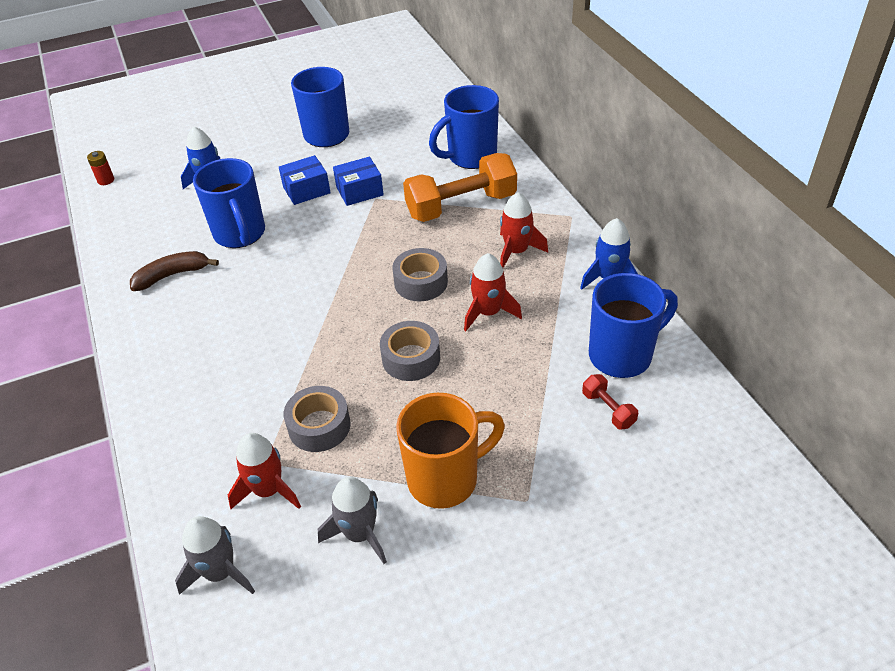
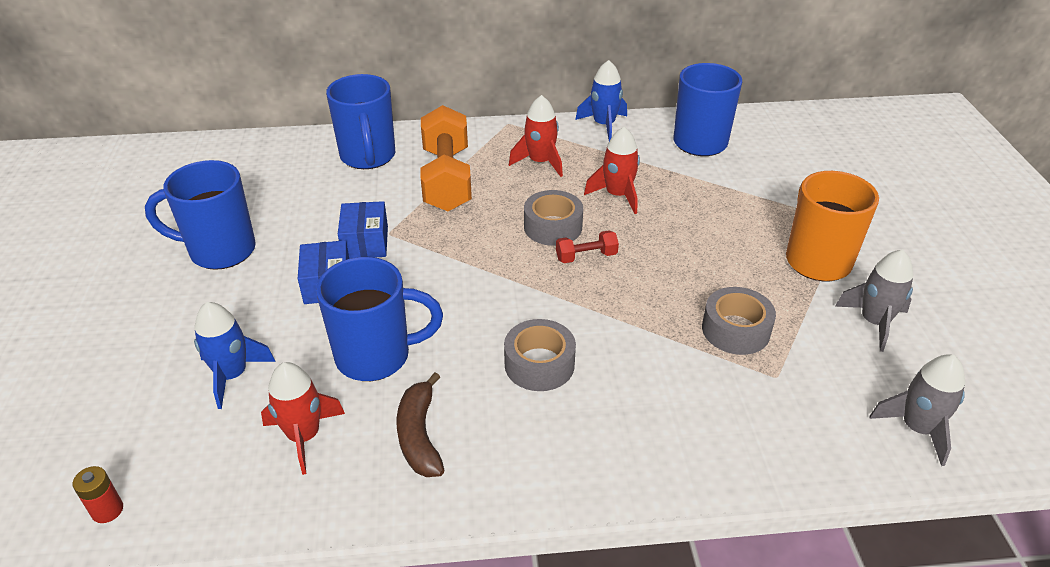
camera: 75 degrees left, 5 degrees down
red rocket [228,433,301,509] -> red rocket moved to [261,362,345,475]
grey tape [380,321,440,381] -> grey tape moved to [504,319,576,391]
red dumbbell [582,374,638,430] -> red dumbbell moved to [556,230,619,263]

